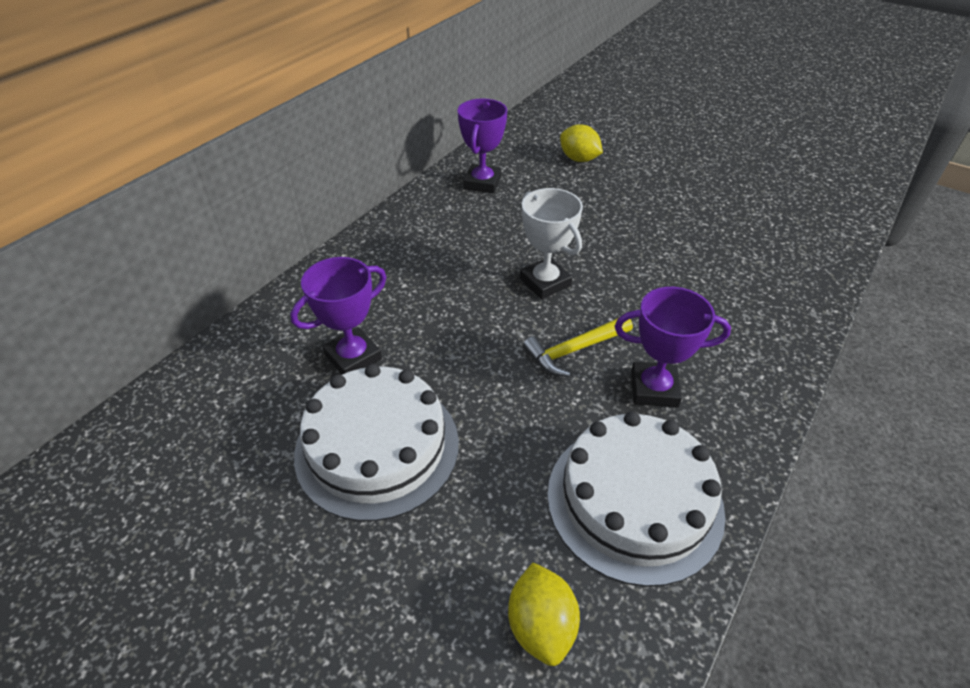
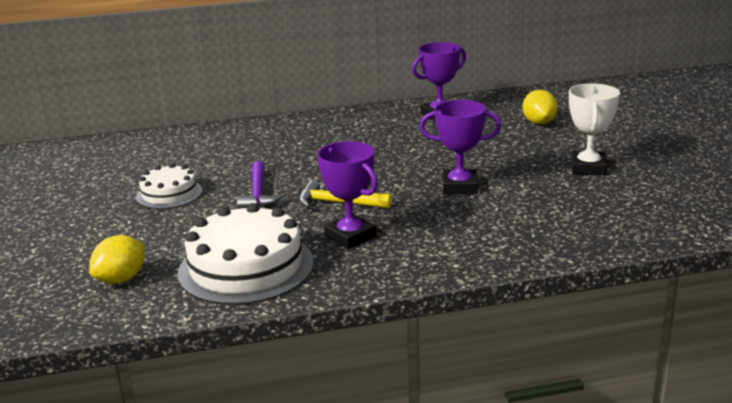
camera: 45 degrees right, 20 degrees down
purple trophy [290,257,386,375] -> purple trophy moved to [419,100,501,194]
white cake [294,364,459,521] -> white cake [136,164,203,209], size x0.57
white trophy [520,188,583,299] -> white trophy moved to [569,83,620,175]
none -> purple hammer [237,161,284,209]

